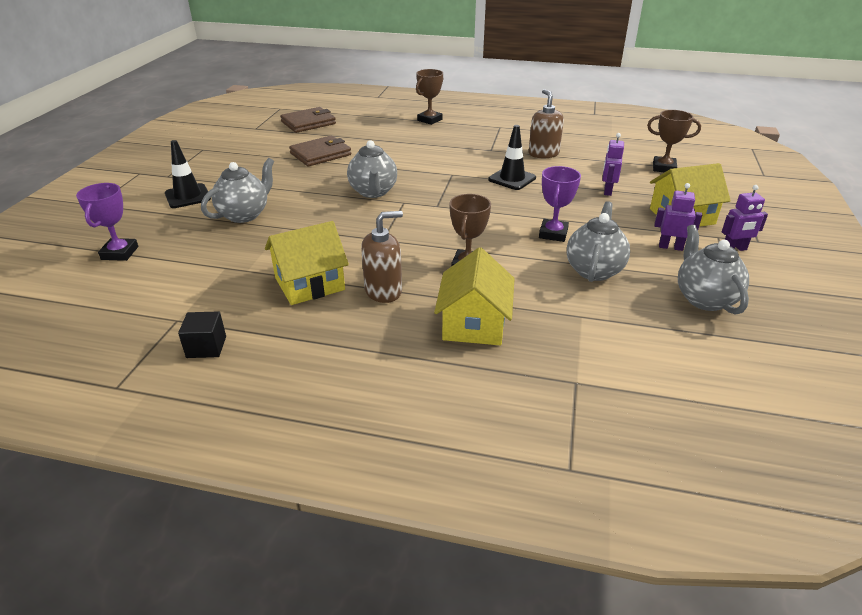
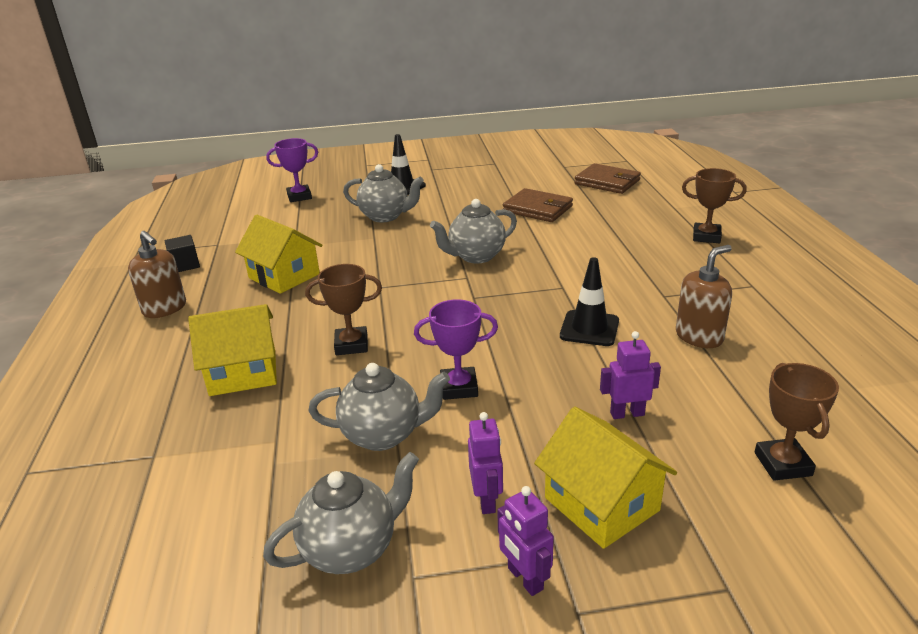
camera: 70 degrees right, 5 degrees down
brown soap dispenser [361,211,403,303] -> brown soap dispenser moved to [128,231,186,318]

